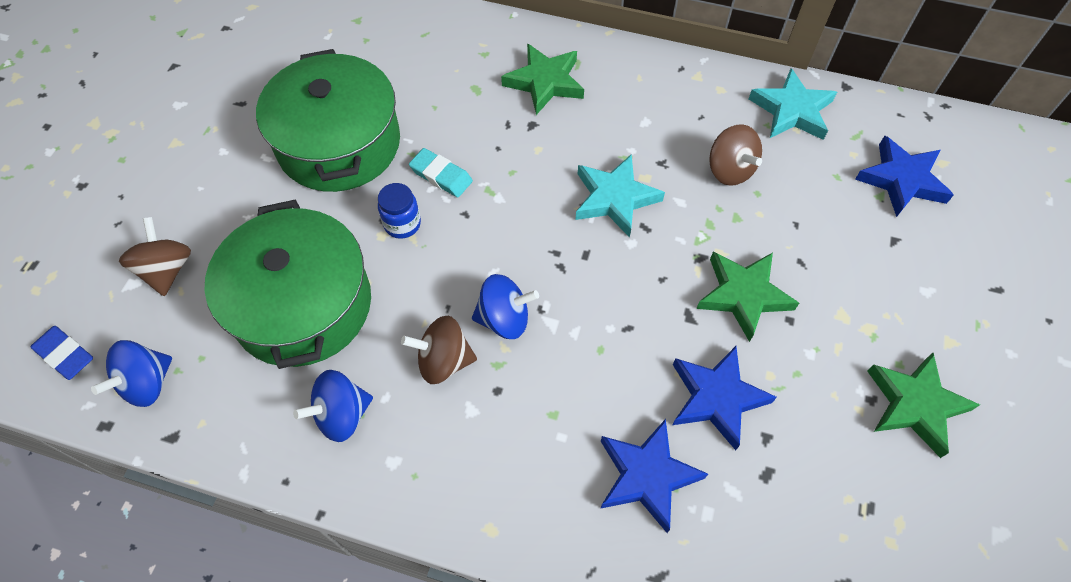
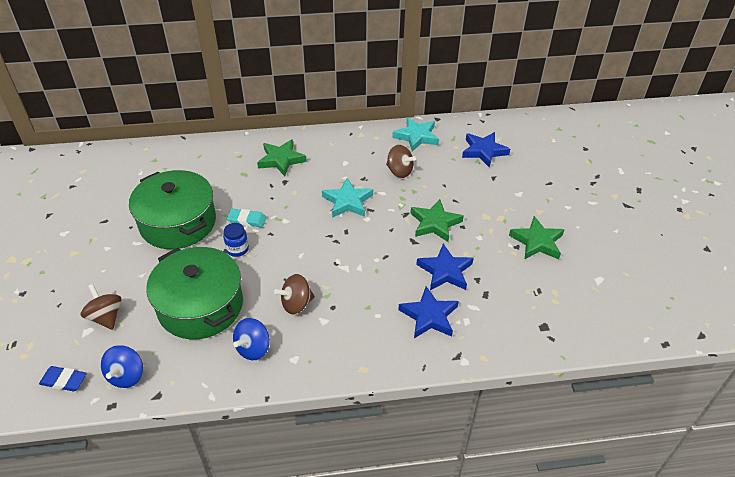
camera: 25 degrees left, 15 degrees down
blue spinning top [472,274,539,339] -> none

